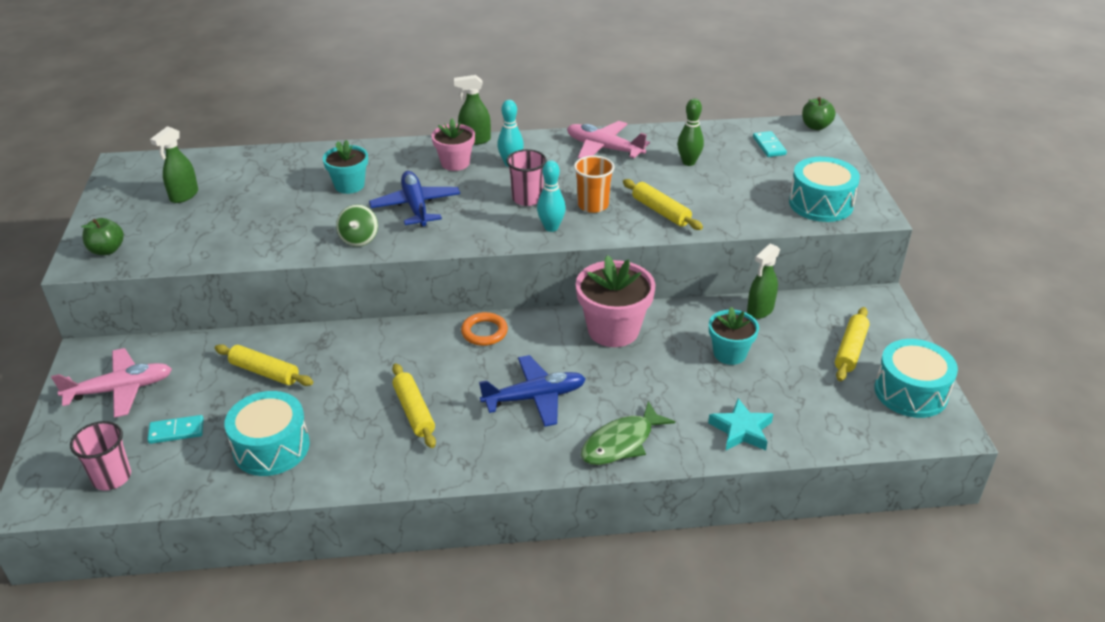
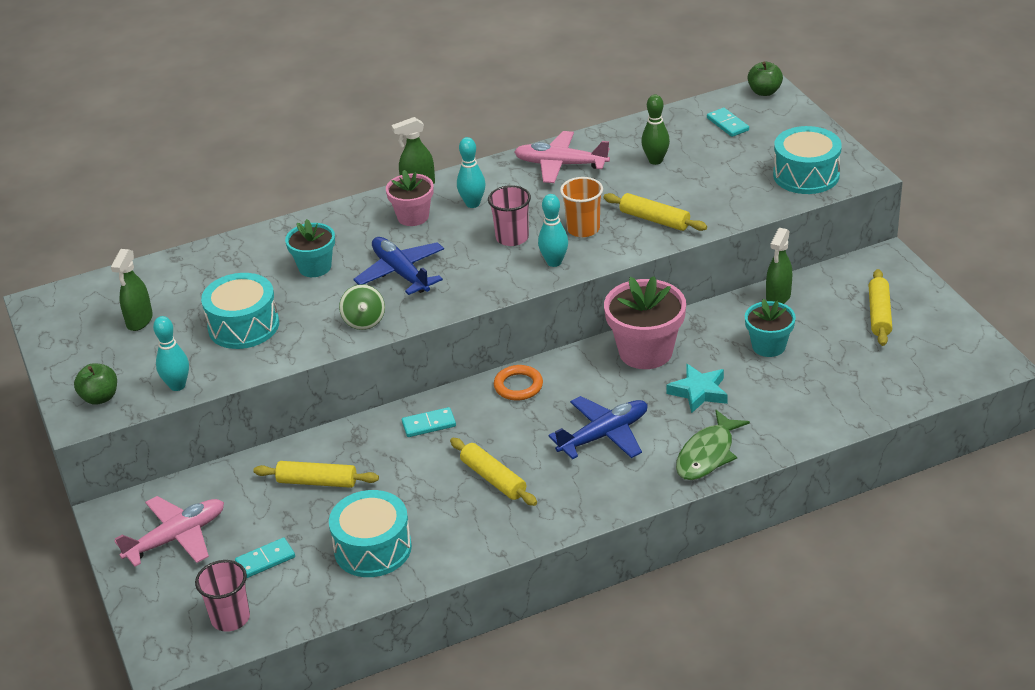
camera: 15 degrees left, 0 degrees up
turquoise star [708,398,773,450] -> turquoise star moved to [666,364,728,413]
turquoise drum [874,339,958,418] -> turquoise drum moved to [201,273,279,349]
none -> turquoise bowling pin [153,316,189,391]
none -> turquoise domino [402,407,456,437]

